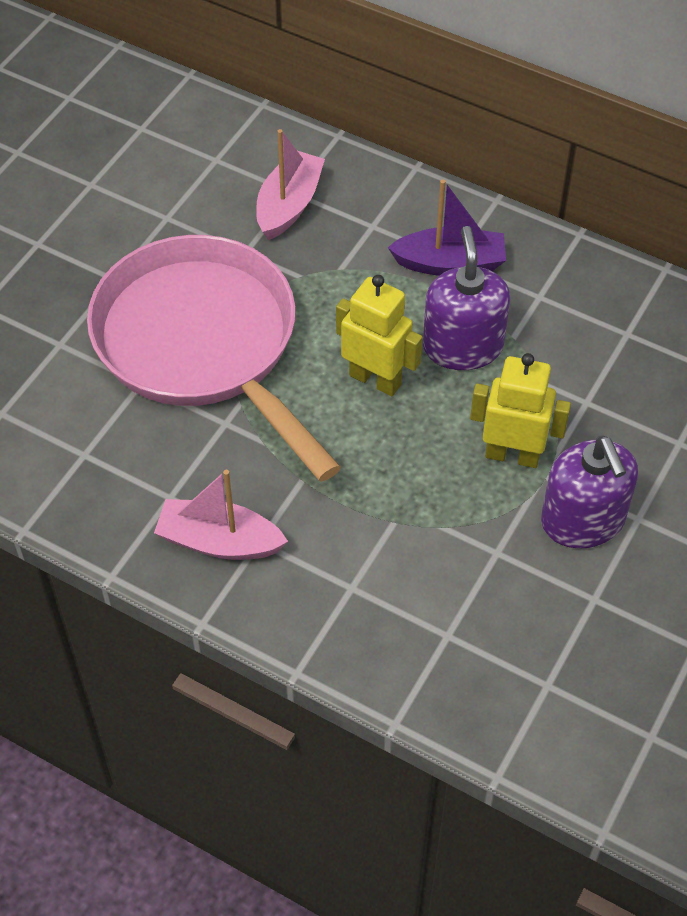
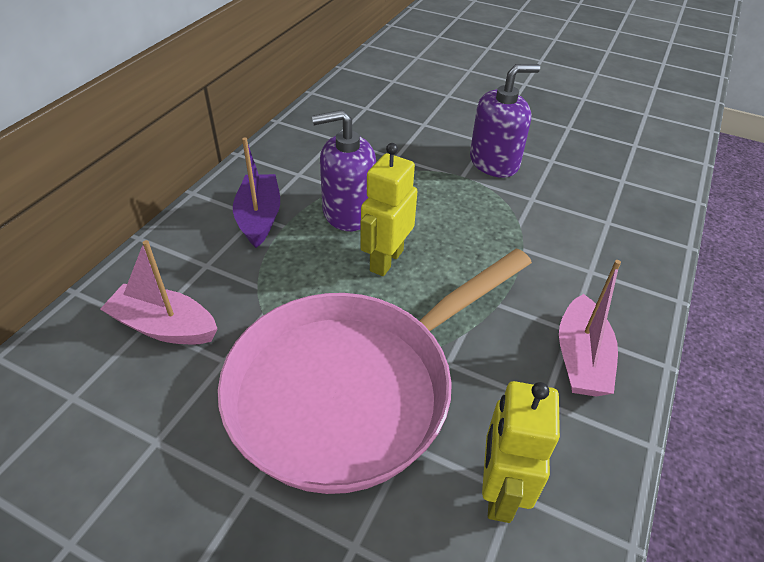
camera: 95 degrees left, 10 degrees down
yellow robot [470,353,571,468] -> yellow robot moved to [482,381,560,523]

